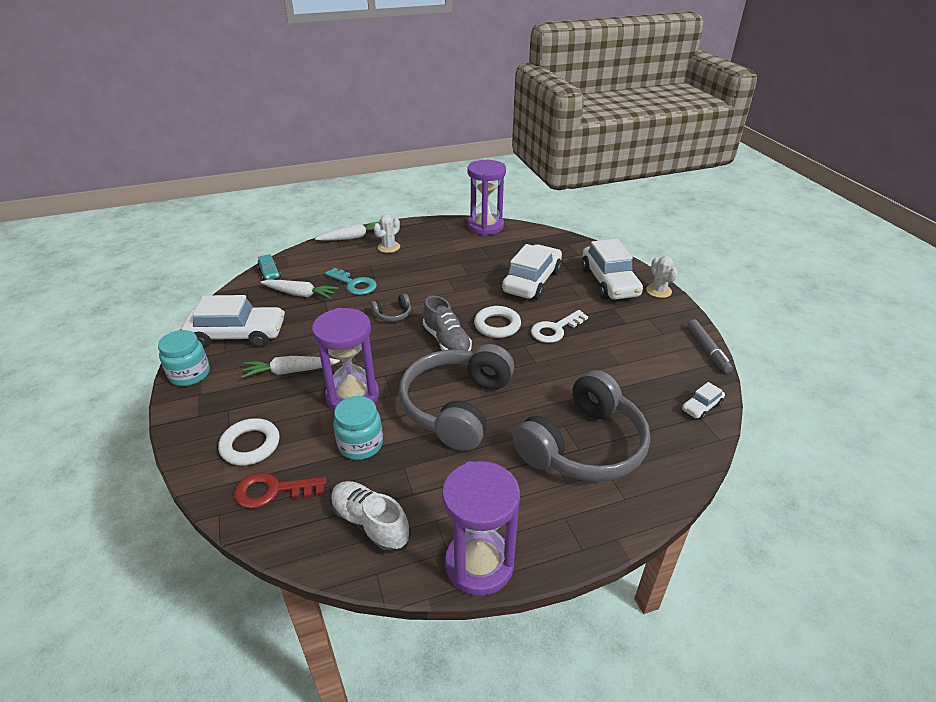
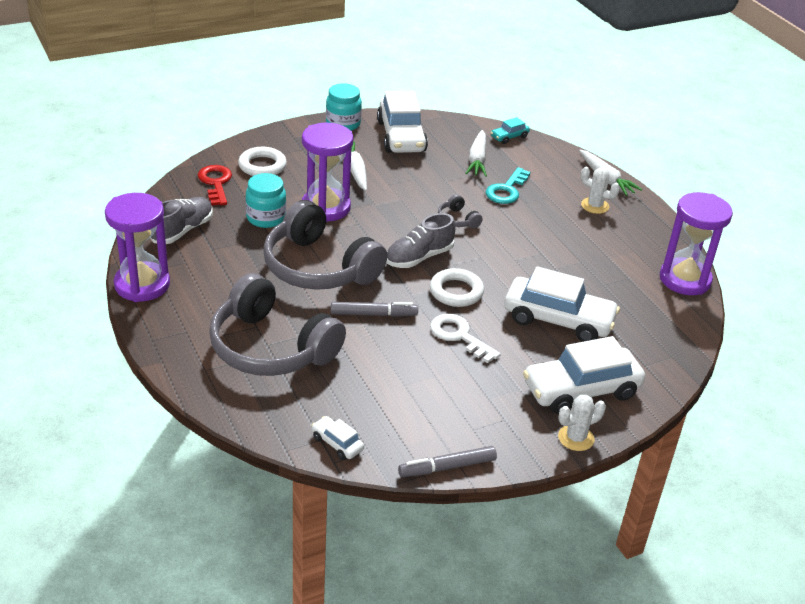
camera: 80 degrees right, 0 degrees up
white shoe [330,481,410,554] -> grey shoe [151,197,213,244]
grey headphones [399,344,514,451] -> grey headphones turned 150 degrees counterclockwise [263,200,387,290]
none -> grey marker [331,302,418,317]

